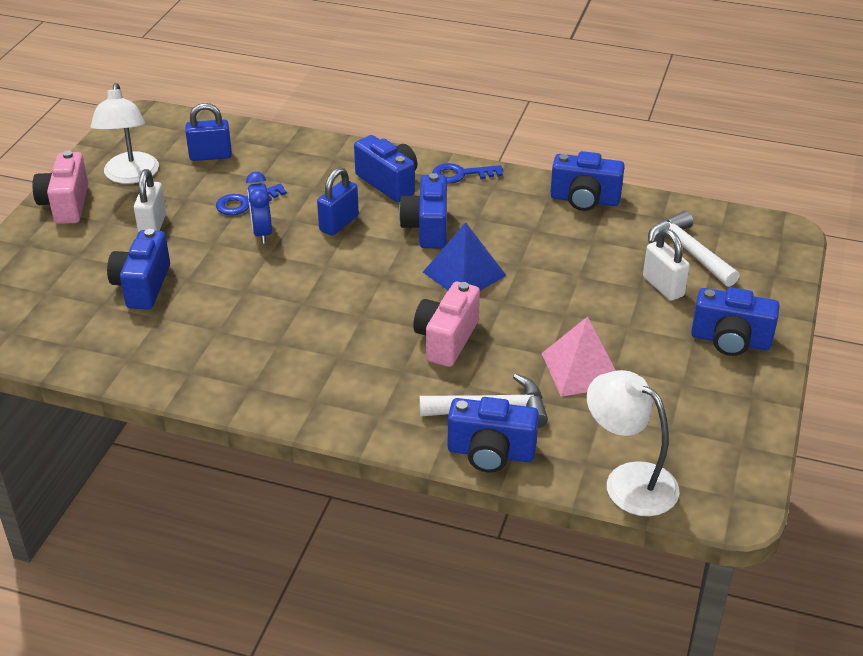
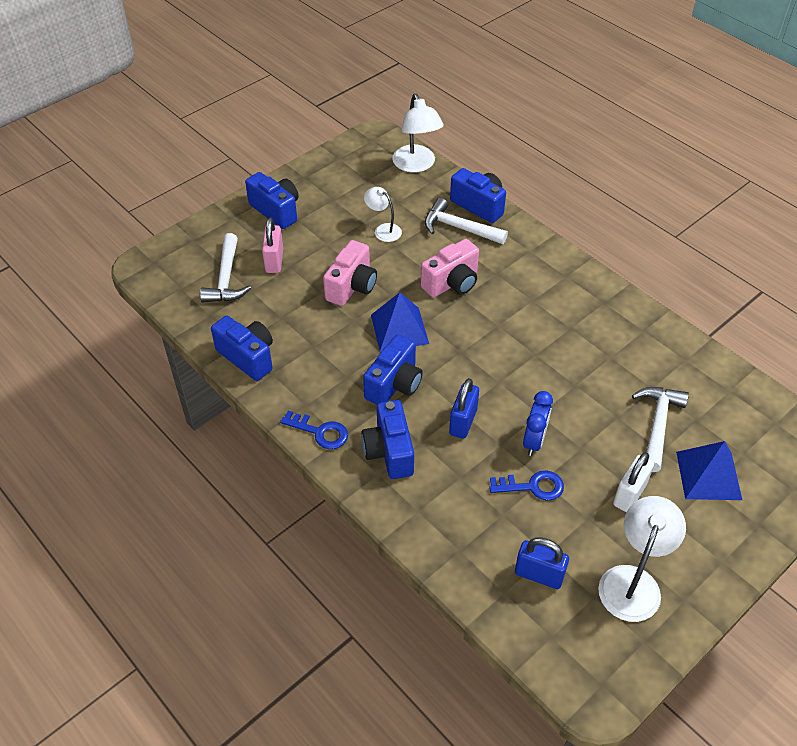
camera: 150 degrees left, 10 degrees up
pink camera [32,150,88,224] -> pink camera moved to [323,240,377,306]
blue camera [107,229,170,310] -> white hammer [632,387,689,472]
blue padlock [317,167,359,236] -> blue padlock turned 45 degrees counterclockwise [449,378,479,439]
pink pyramid [541,316,616,397] -> white lamp [364,187,402,242]
white padlock [643,229,690,301] -> pink padlock [262,217,283,273]
none -> blue pyramid [676,441,742,500]

